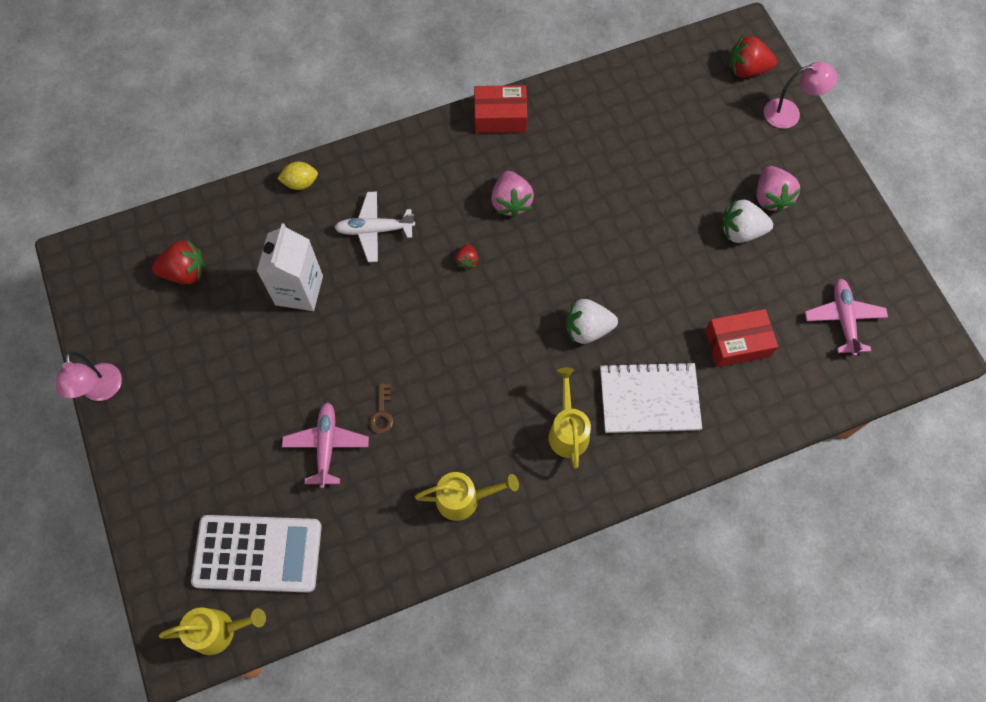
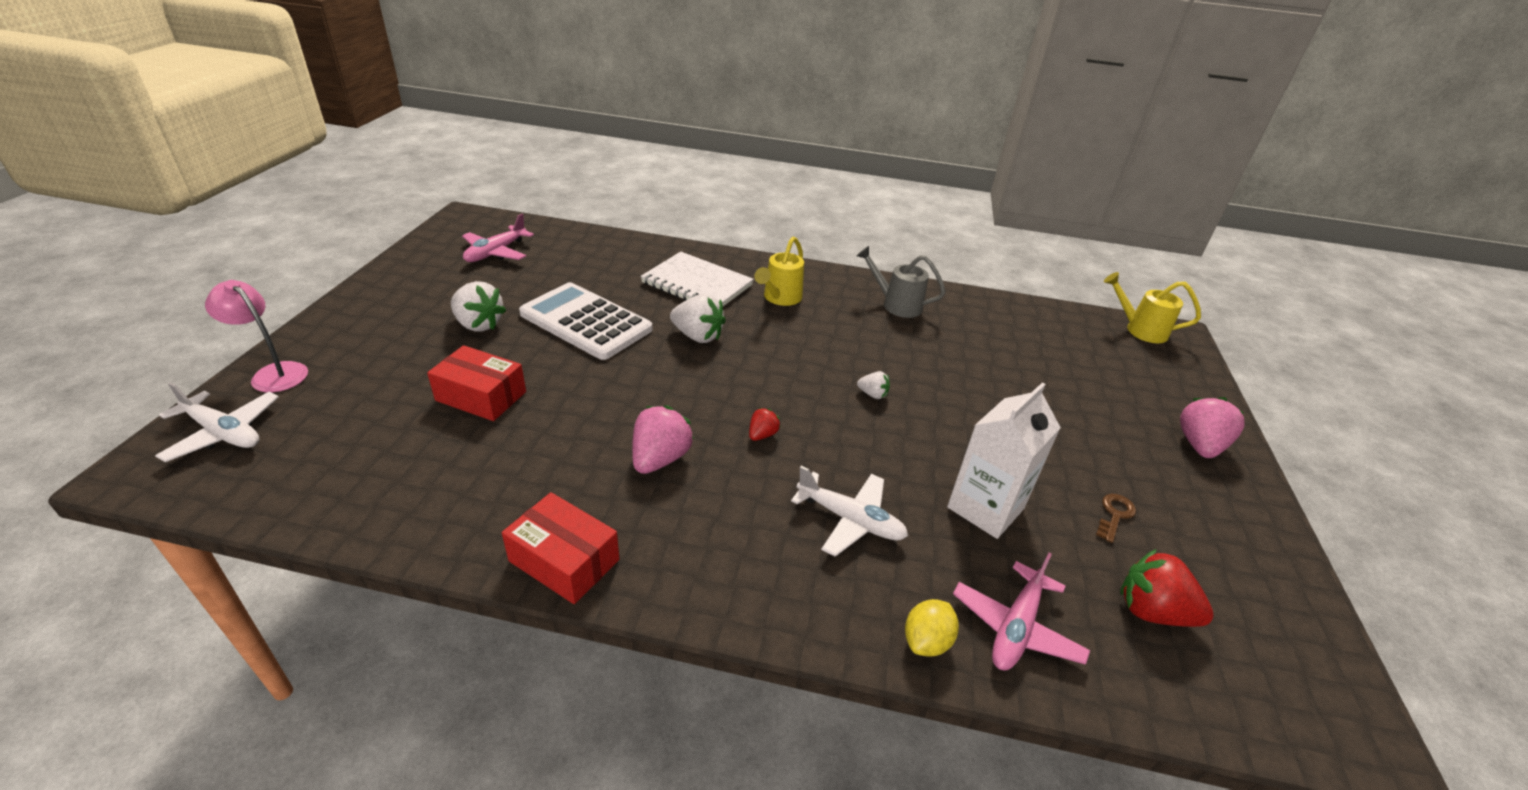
camera: 150 degrees left, 30 degrees down
pink lamp [56,351,122,401] -> none
white calculator [191,515,322,593] -> white calculator moved to [519,282,652,360]
yellow lemon [277,162,318,190] -> yellow lemon turned 75 degrees counterclockwise [905,599,959,657]
pink plane [282,402,369,488] -> pink plane moved to [953,553,1090,670]
brown key [369,383,394,434] -> brown key moved to [1096,494,1136,543]
yellow watering can [415,472,519,521] -> grey watering can [857,246,946,318]
red box [705,309,778,367] -> red box moved to [427,345,526,421]
red strawberry [729,36,777,78] -> white plane [155,382,279,462]
pink strawberry [757,166,801,213] -> pink strawberry moved to [1180,397,1245,458]
none -> white strawberry [857,371,890,399]

